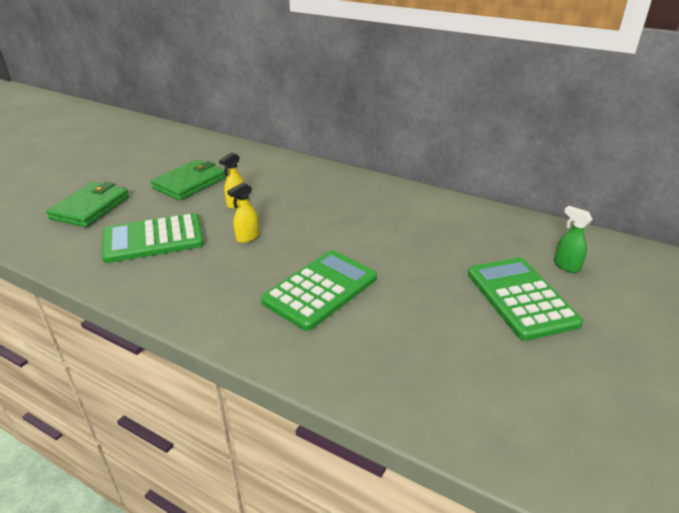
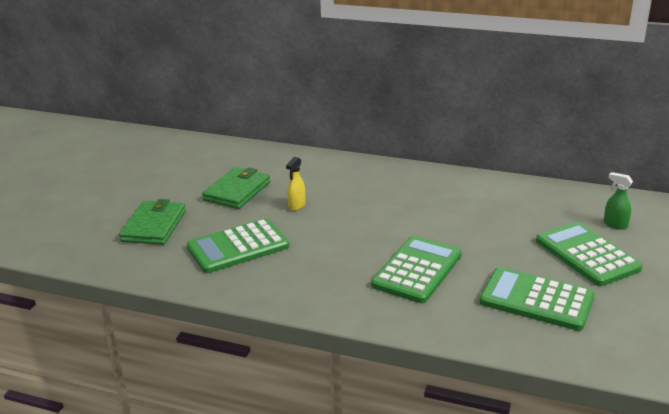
camera: 10 degrees left, 5 degrees down
yellow spray bottle [227,182,259,243] -> none
none -> green calculator [479,267,595,331]

